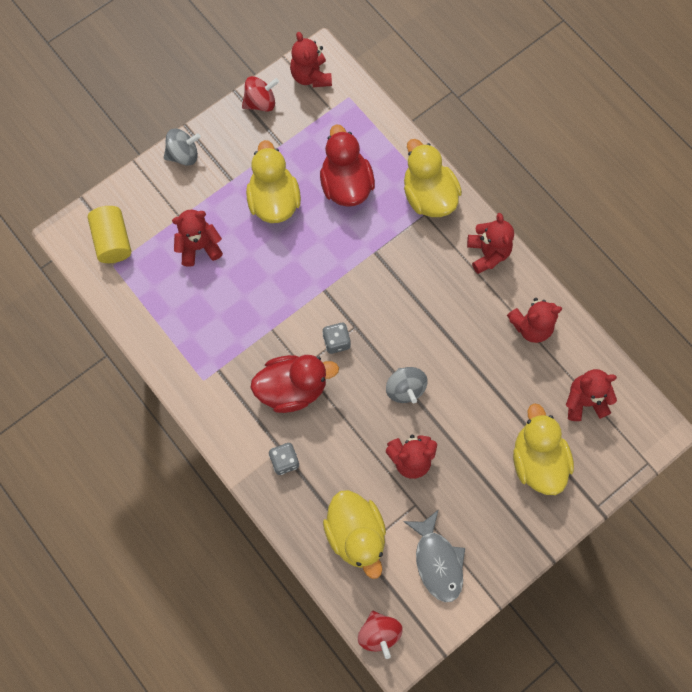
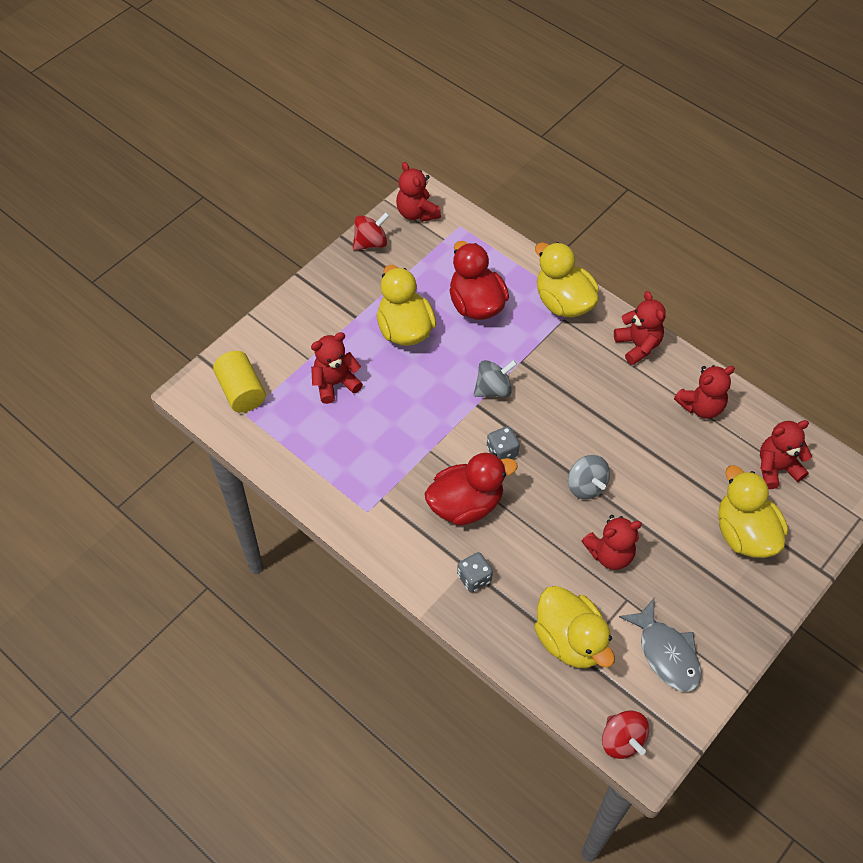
camera: 10 degrees left, 15 degrees down
grey spinning top [164,128,201,166] -> grey spinning top moved to [474,360,517,397]

